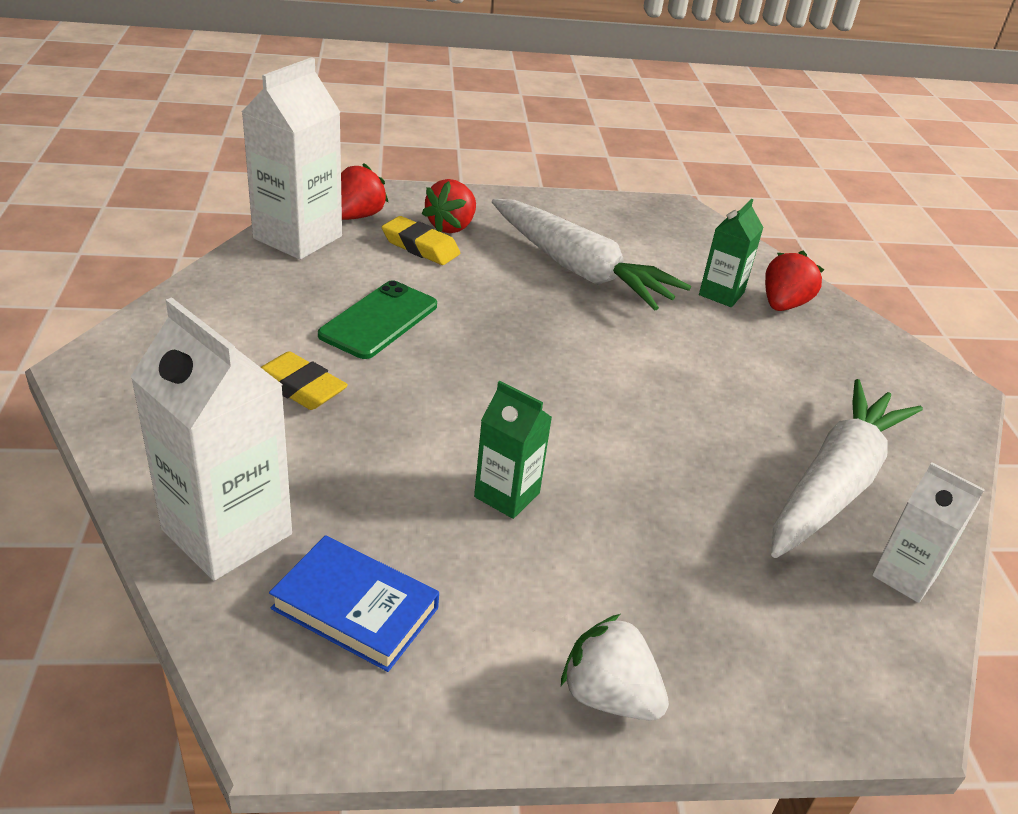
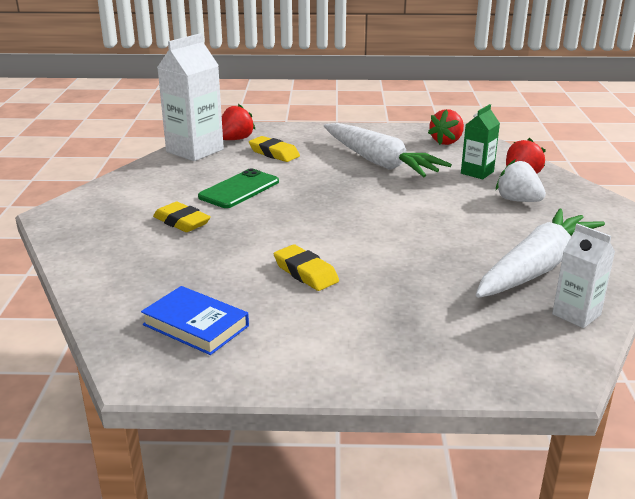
camera: 10 degrees right, 10 degrees down
white carton [130,297,292,581] -> none
red strawberry [422,179,476,233] -> red strawberry moved to [428,109,464,145]
green carton [474,381,552,519] -> yellow eraser [274,244,339,291]
white strawberry [561,614,669,721] -> white strawberry moved to [496,159,546,202]

